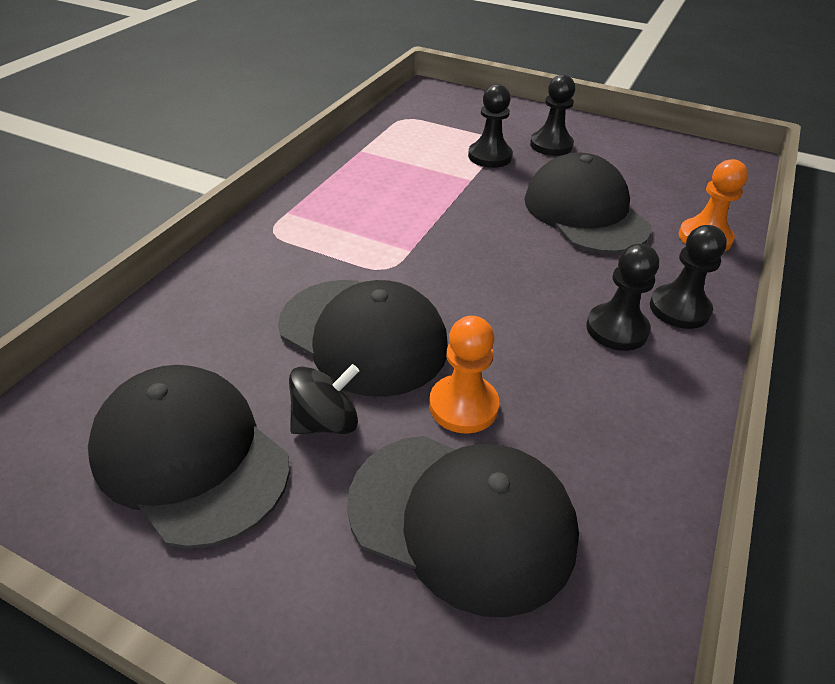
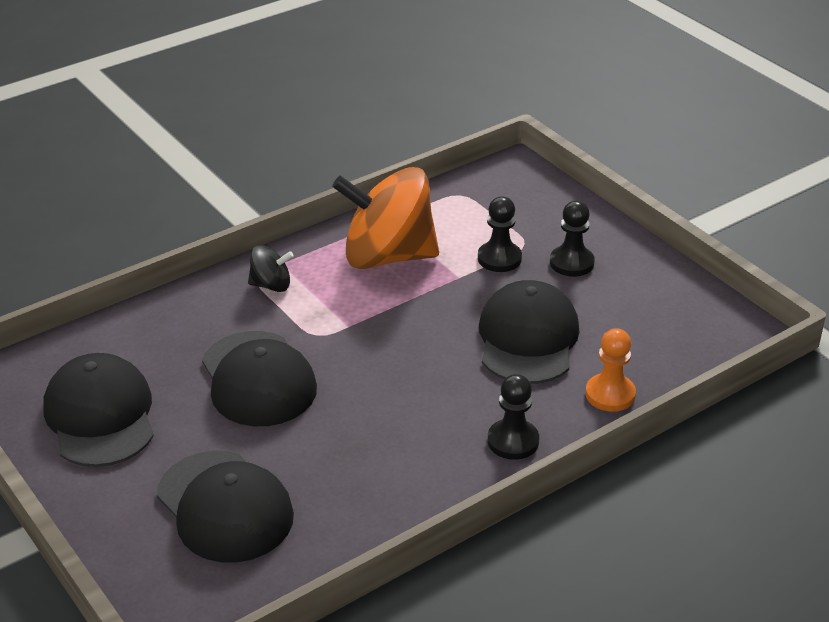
camera: 30 degrees right, 5 degrees down
black spinning top [289,364,359,434] -> black spinning top moved to [248,245,294,292]
orange pawn [429,316,499,434] -> none
black pawn [586,244,659,351] -> none
none -> orange spinning top [332,167,439,269]

